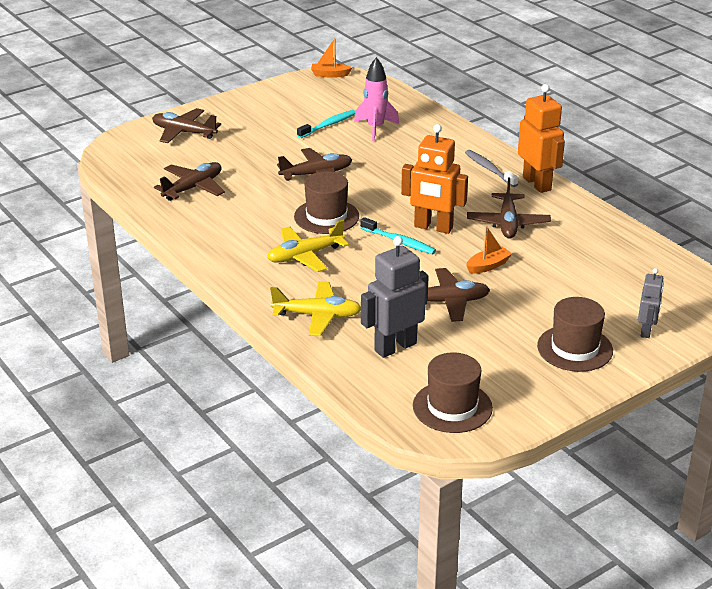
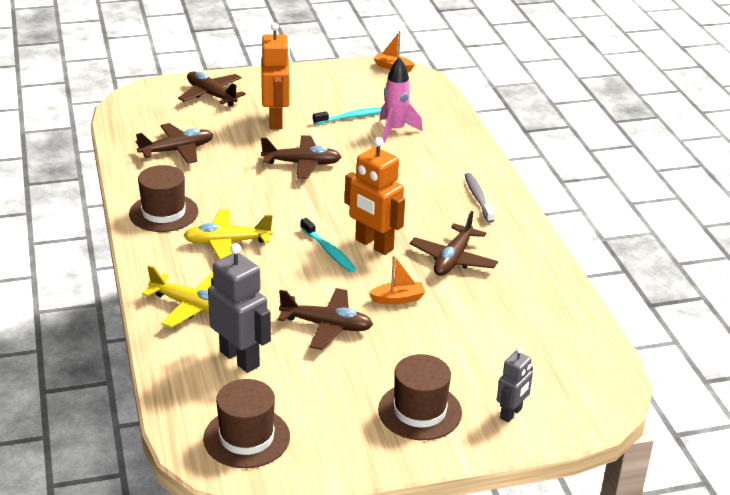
camera: 20 degrees right, 0 degrees up
brown hat [294,171,359,234] -> brown hat moved to [129,165,198,232]
grey robot [361,236,429,358] -> grey robot turned 60 degrees clockwise [208,243,271,373]
orange robot [518,84,565,193] -> orange robot moved to [261,23,290,129]

